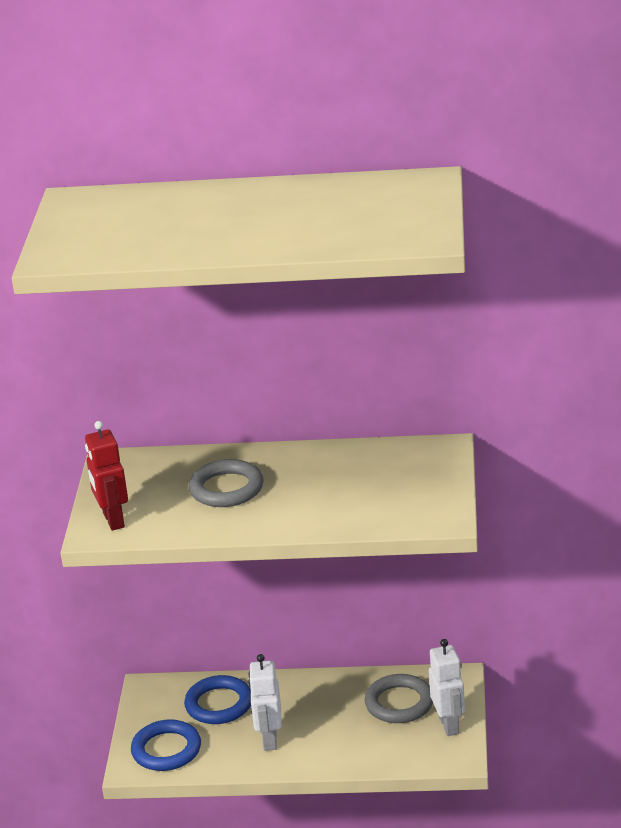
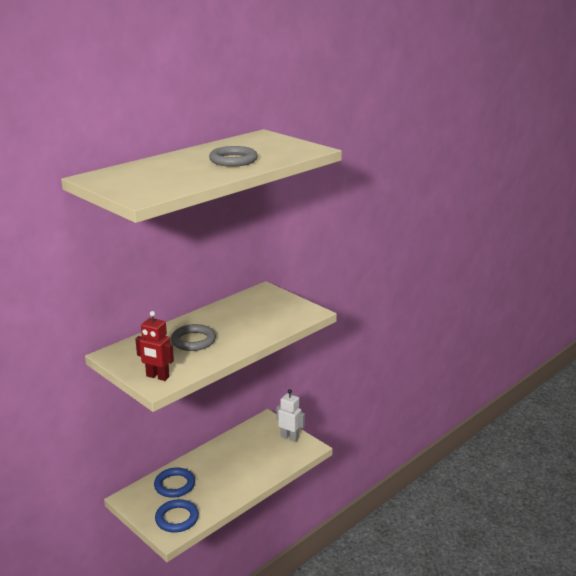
camera: 50 degrees left, 5 degrees down
white robot [248,654,282,751] -> none
grey ring [364,674,433,723] -> grey ring moved to [209,146,258,167]

